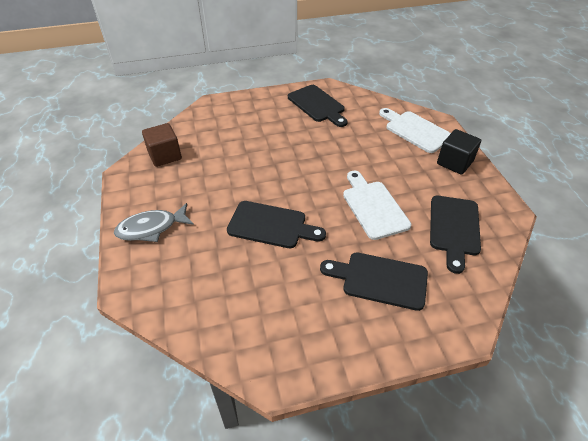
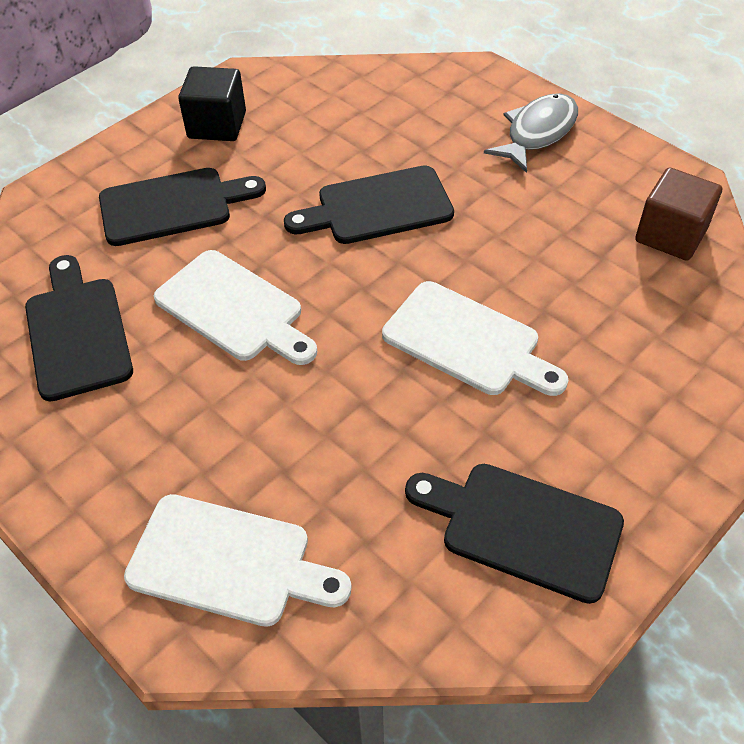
camera: 150 degrees right, 5 degrees up
black cube [437,129,481,175] -> black cube moved to [178,66,246,141]
none -> white cutting board [382,281,569,396]

